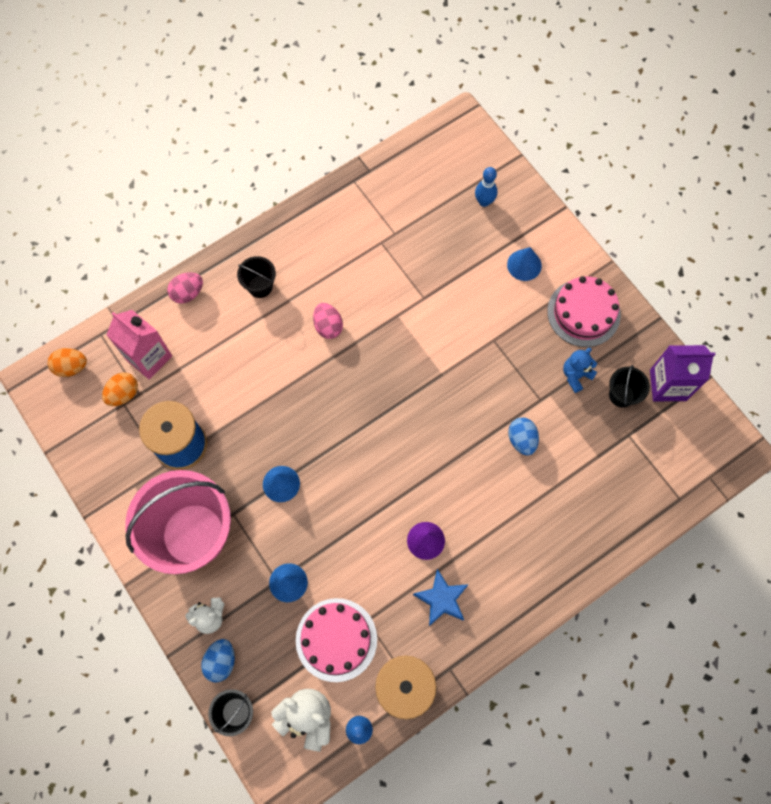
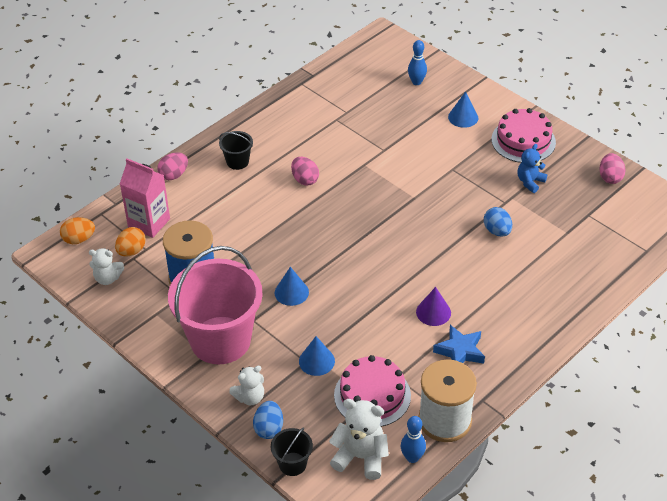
camera: 10 degrees left, 25 degrees down
black bucket [609,365,650,408] -> none
purple carton [650,345,715,401] -> pink egg [599,153,626,184]
none -> white teddy bear [89,248,124,285]

